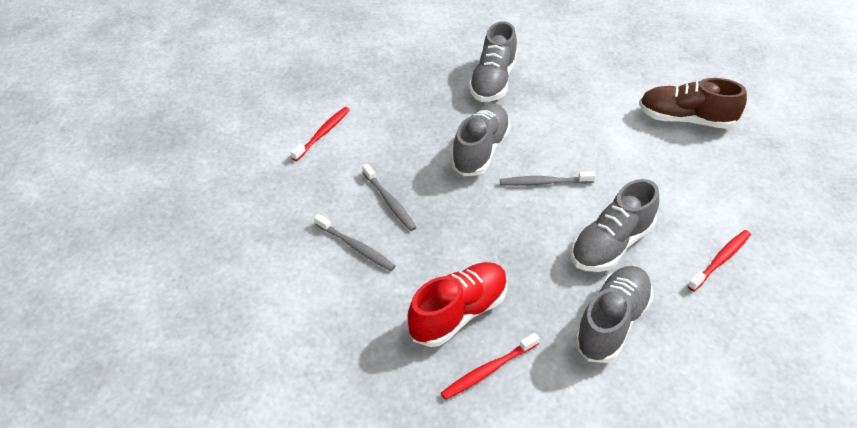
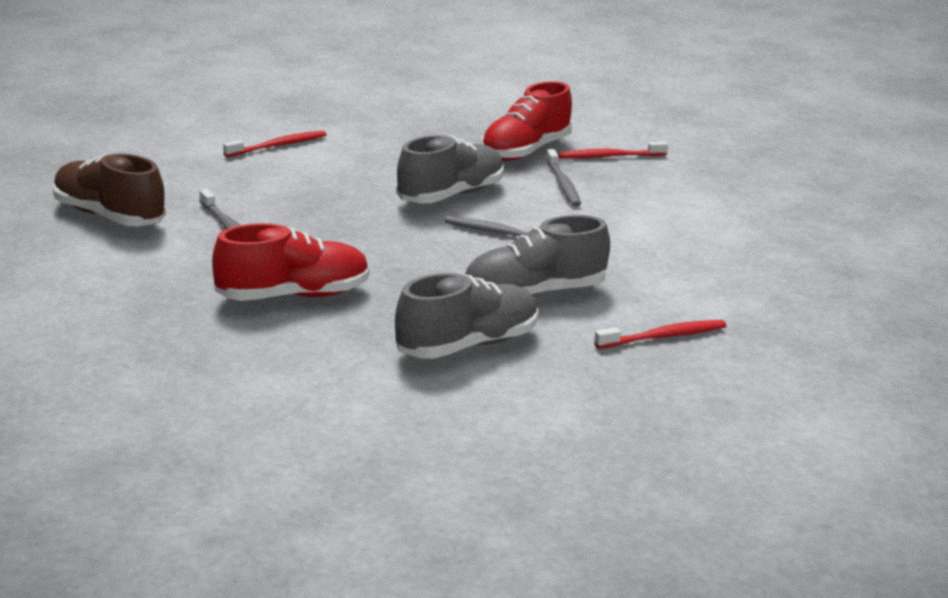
camera: 20 degrees right, 20 degrees down
grey toothbrush [362,164,417,231] -> grey toothbrush moved to [546,149,581,206]
red toothbrush [441,333,539,400] -> red toothbrush moved to [558,142,668,158]
grey shoe [469,21,517,102] -> red shoe [481,81,572,161]
brown shoe [639,78,747,129] -> brown shoe moved to [53,154,166,227]

